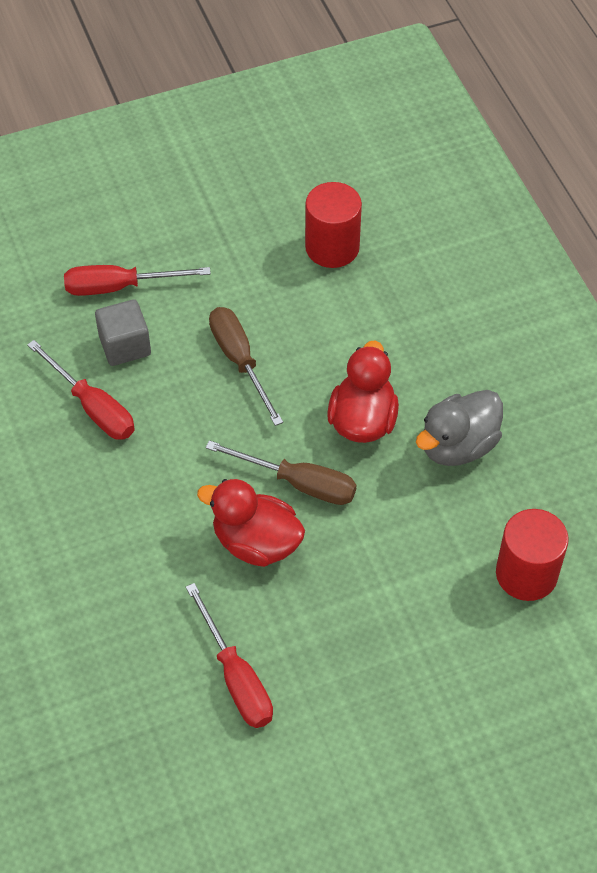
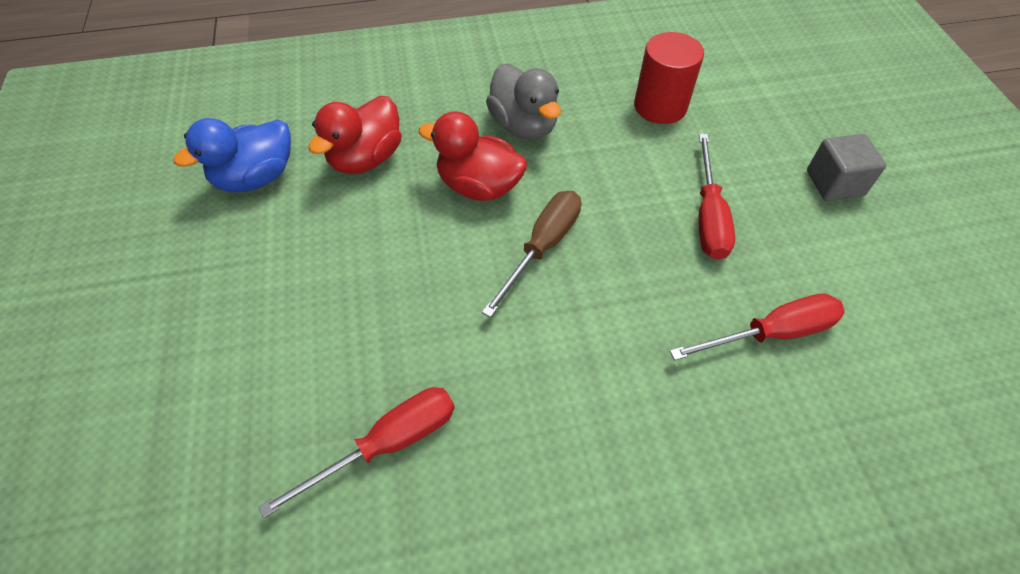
camera: 80 degrees left, 0 degrees up
red screwdriver [64,265,211,296] -> red screwdriver moved to [698,134,735,260]
grey cube [95,299,151,366] -> grey cube moved to [807,134,886,201]
red duck [197,479,305,567] -> red duck moved to [308,96,402,174]
brown screwdriver [209,307,283,426] -> none
red cylinder [305,182,362,268] -> blue duck [173,118,291,192]

